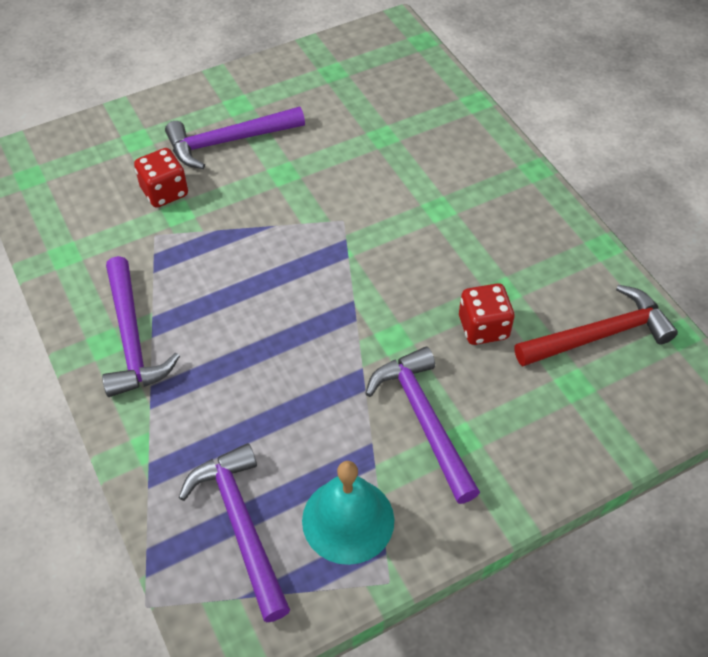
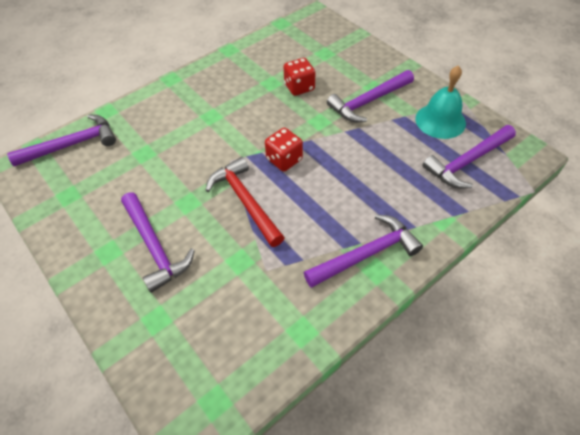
camera: 100 degrees left, 0 degrees up
red dice [134,148,188,208] -> red dice moved to [265,128,303,172]
red hammer [515,285,678,366] -> red hammer moved to [205,157,285,247]
none -> purple hammer [7,114,116,166]

